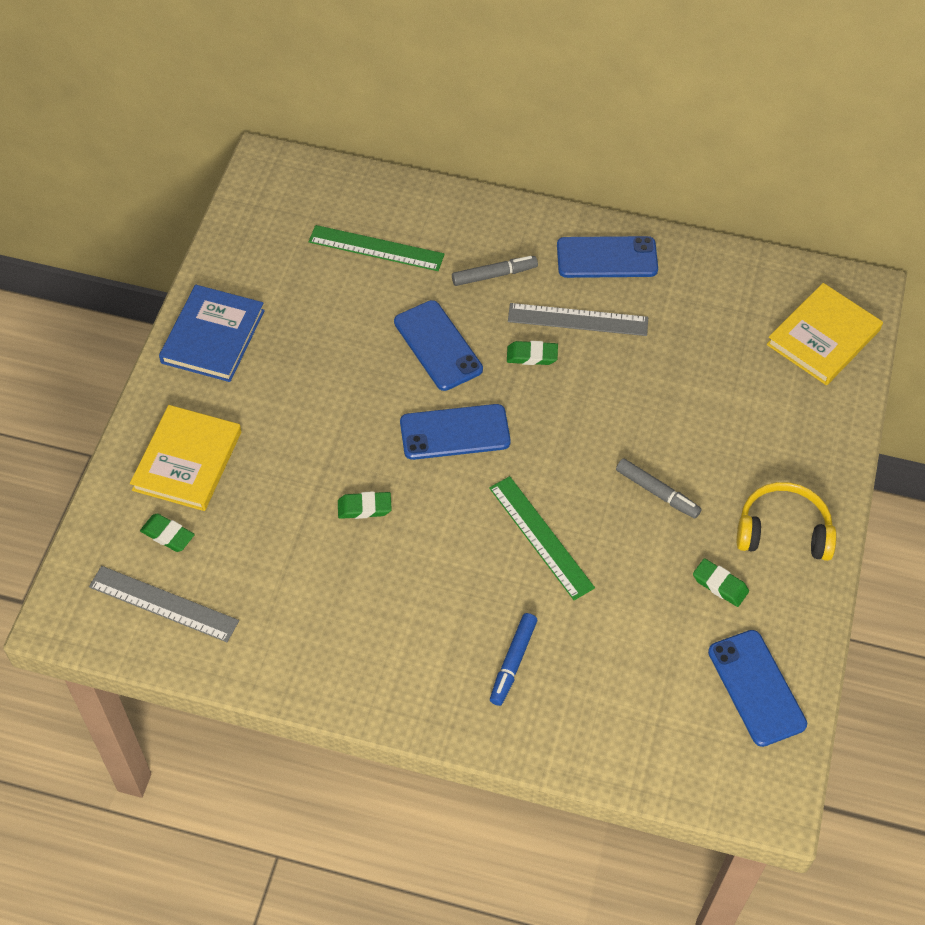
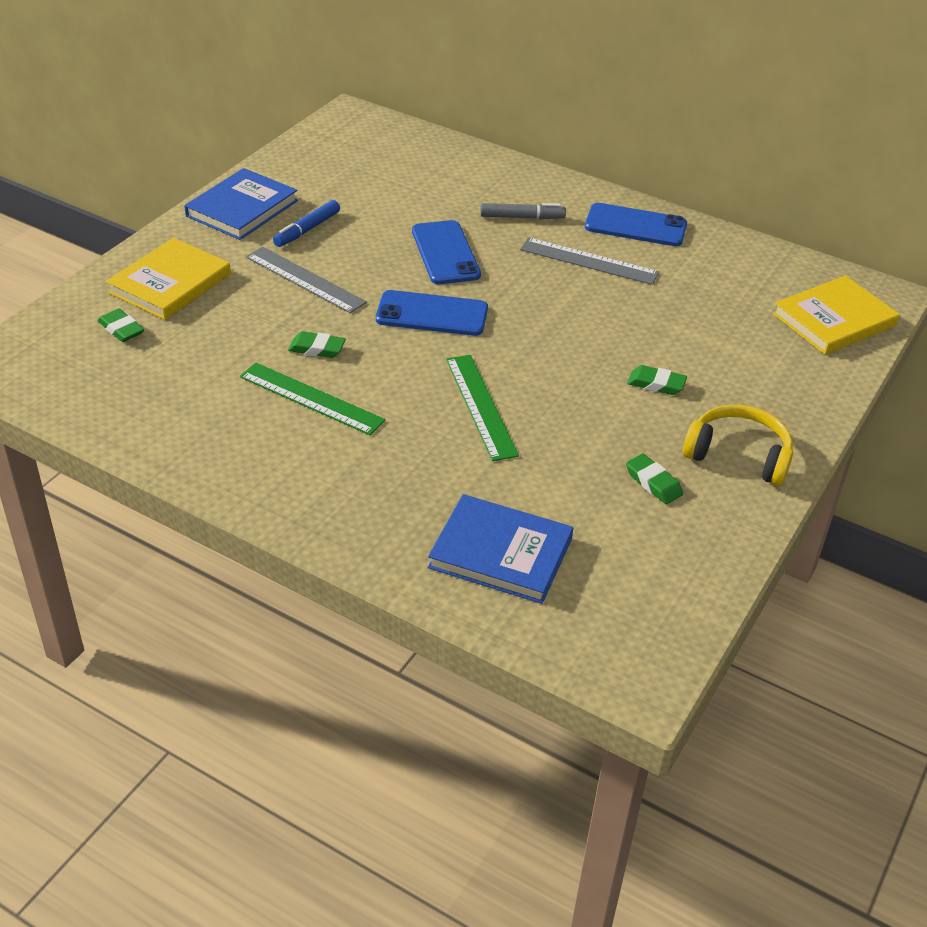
camera: 15 degrees right, 15 degrees down
grey ruler [89,566,239,642] -> grey ruler moved to [246,247,367,314]
green ruler [309,225,445,271] -> green ruler moved to [240,363,386,435]
blue marker [490,613,537,706] -> blue marker moved to [273,200,340,247]
green eraser [507,341,558,365] -> green eraser moved to [627,365,687,395]
grey marker [616,458,702,519] -> none
blue phone [708,630,807,747] -> none
none -> blue book [428,494,573,604]

